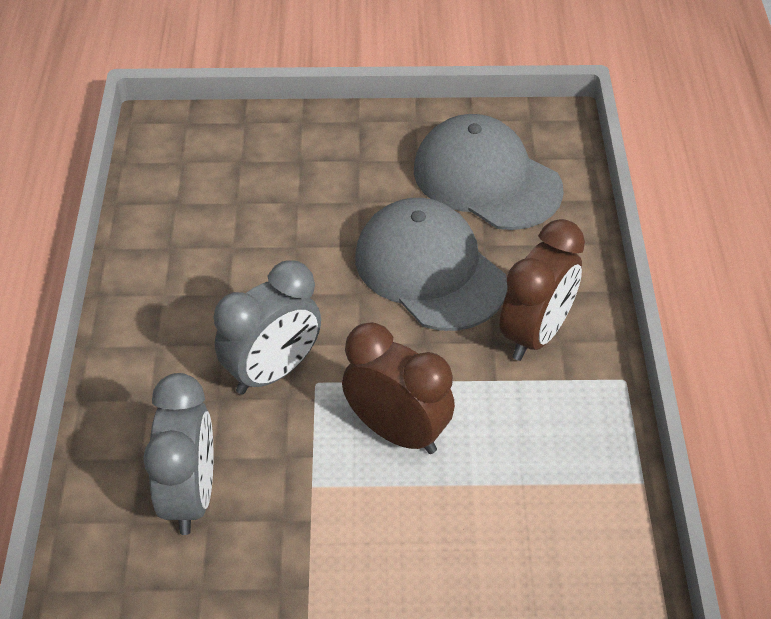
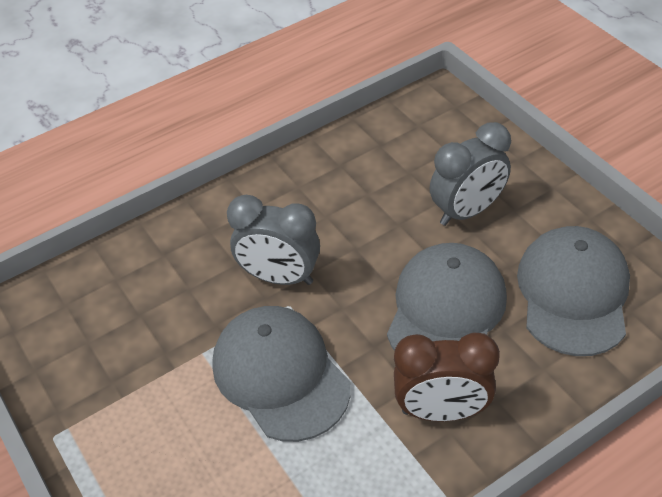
camera: 60 degrees right, 0 degrees up
grey clock [143,373,213,535] -> grey clock moved to [430,122,511,226]
brown clock [342,322,455,454] -> grey cap [212,306,351,442]

